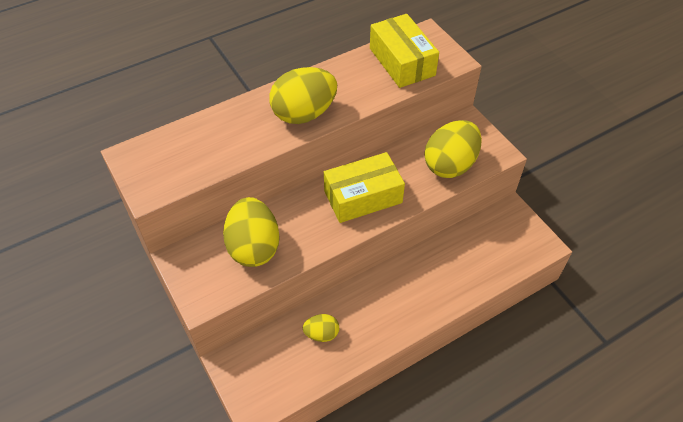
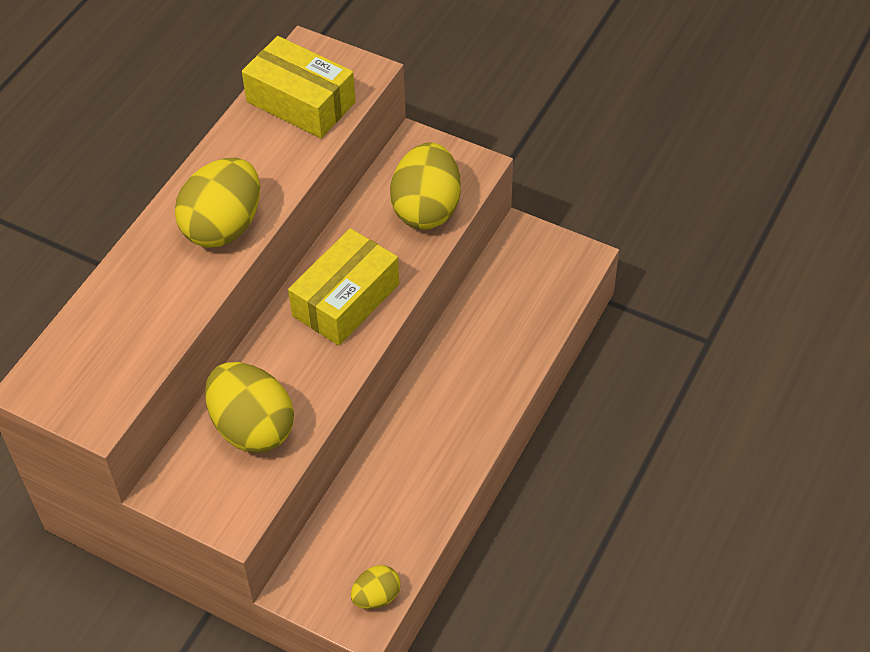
camera: 30 degrees left, 0 degrees up
yellow egg [303,314,339,342] -> yellow egg moved to [351,565,401,609]

